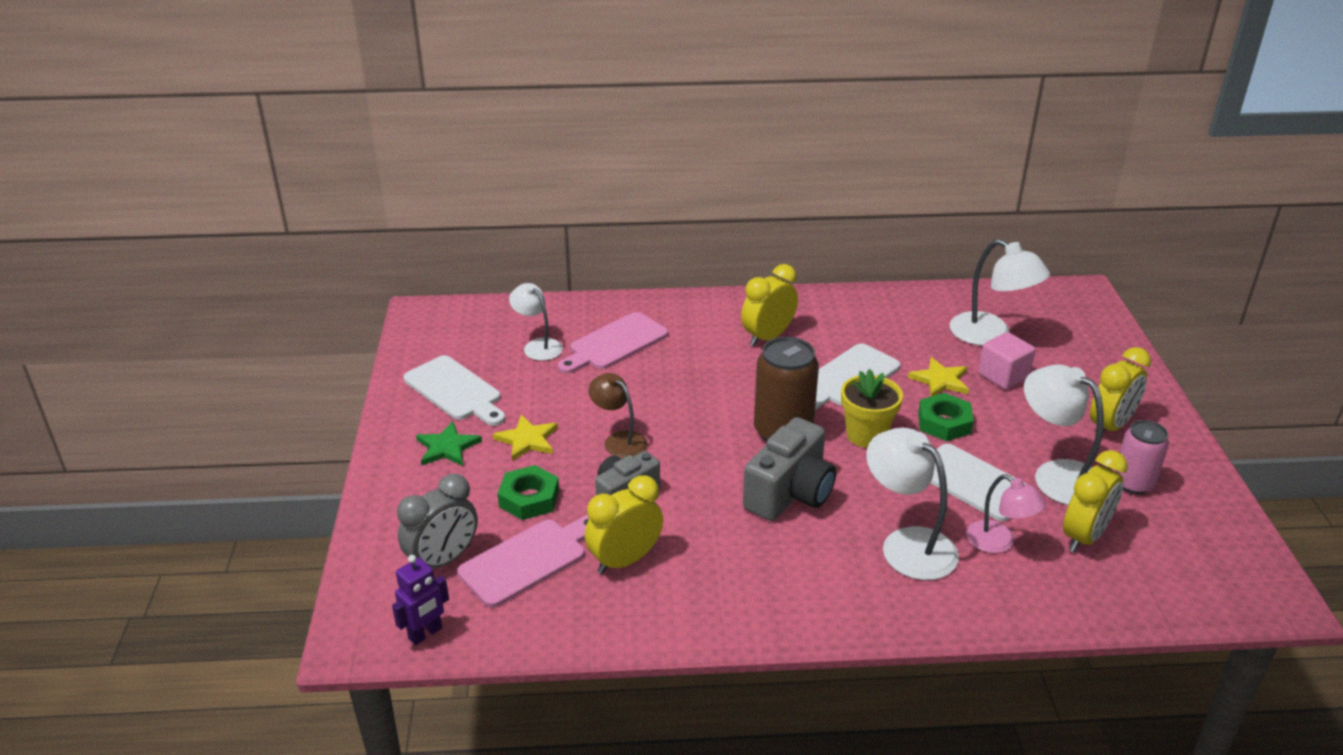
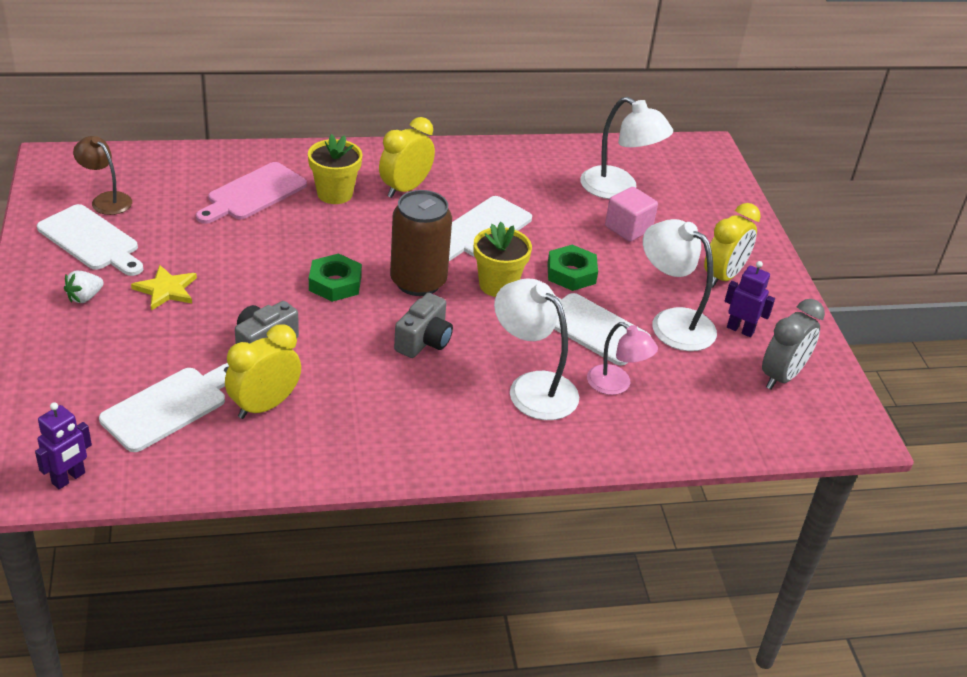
camera: 10 degrees left, 5 degrees up
grey clock [397,474,478,569] -> grey clock moved to [762,299,825,390]
green star [416,421,482,466] -> white strawberry [64,270,104,303]
pink cutting board [457,515,589,608] -> white cutting board [99,363,229,452]
green nut [497,465,559,520] -> green nut moved to [309,253,362,302]
white lamp [509,283,563,361] -> none
brown lamp [588,373,648,458] -> brown lamp moved to [73,136,132,215]
grey camera [743,417,836,521] -> grey camera [394,293,453,358], size x0.66
yellow star [908,357,969,396] -> none
yellow clock [1063,450,1128,553] -> none
pink can [1114,420,1169,494] -> purple robot [724,261,775,337]
none -> yellow flower pot [308,134,363,204]

